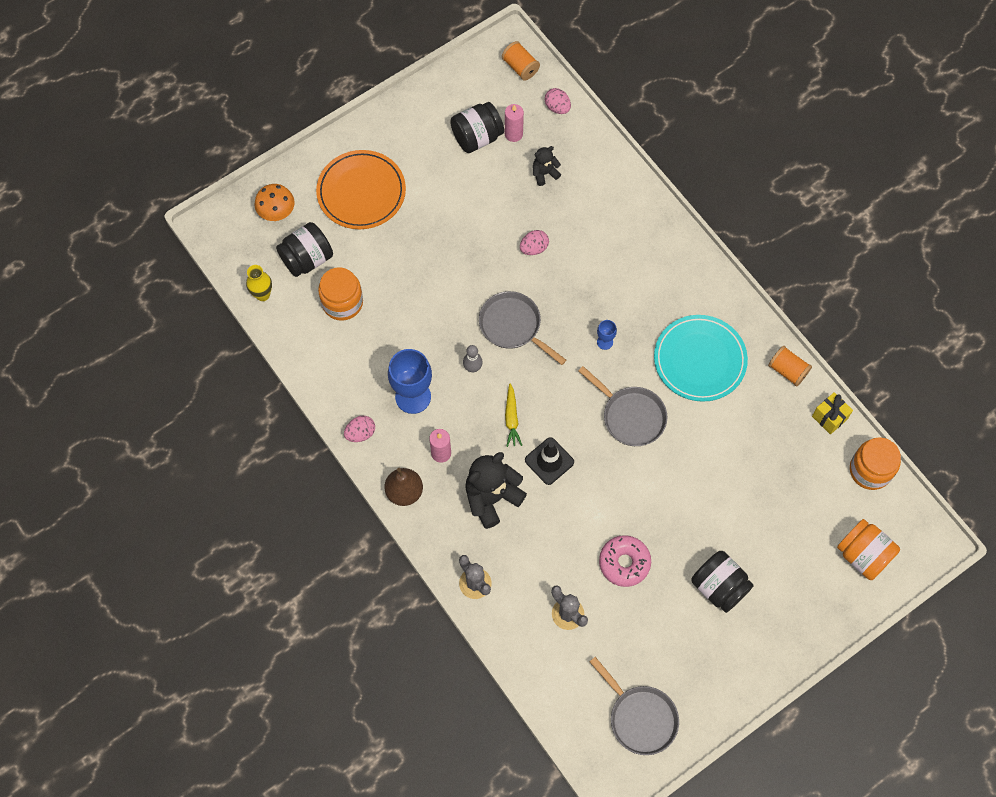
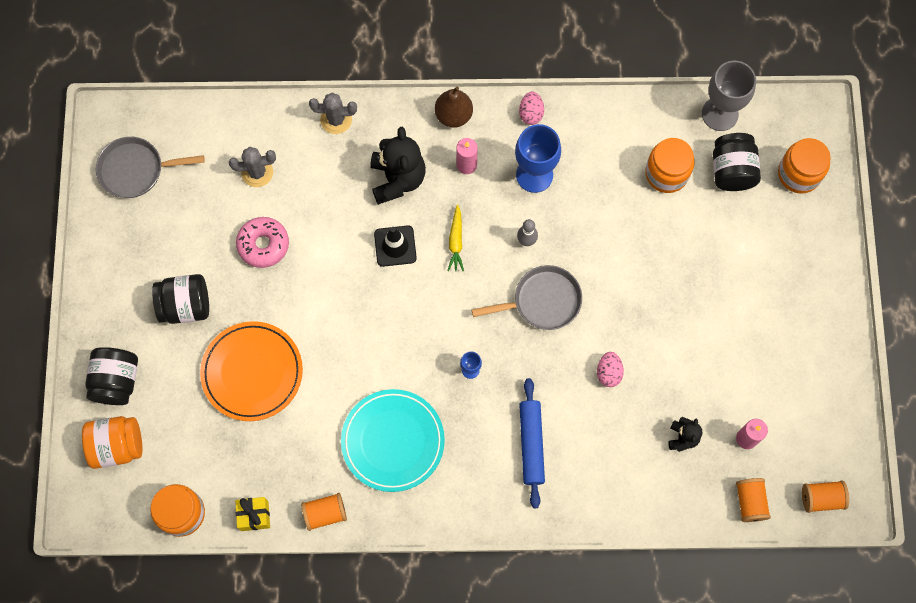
camera: 125 degrees right, 5 degrees up
yellow vase [246,265,272,301] -> grey goblet [702,61,756,131]
orange mushroom [255,184,295,221] -> orange jar [778,138,831,194]
orange plate [316,150,406,229] -> orange plate moved to [200,321,303,421]
black jar [450,102,504,153] -> black jar moved to [85,347,138,405]
yellow carrot [505,383,522,447] -> yellow carrot turned 120 degrees counterclockwise [447,204,464,271]
pink egg [545,88,571,114] -> orange spool [736,478,771,522]
grey pan [578,366,668,446] -> none
none -> blue rolling pin [519,378,545,508]

